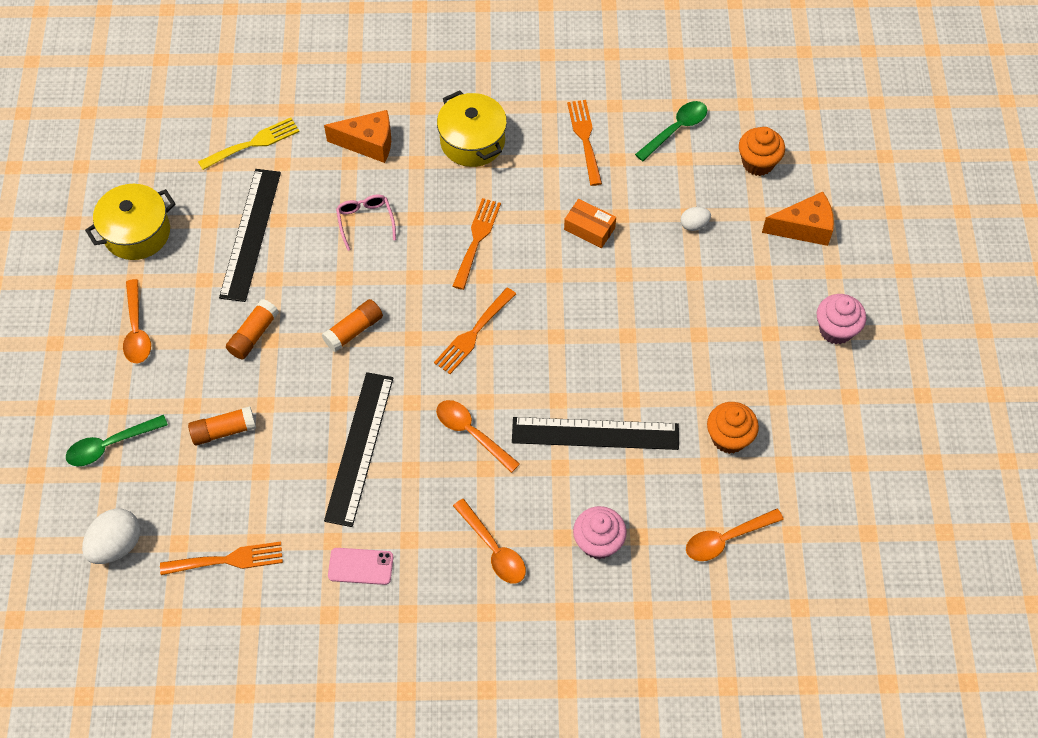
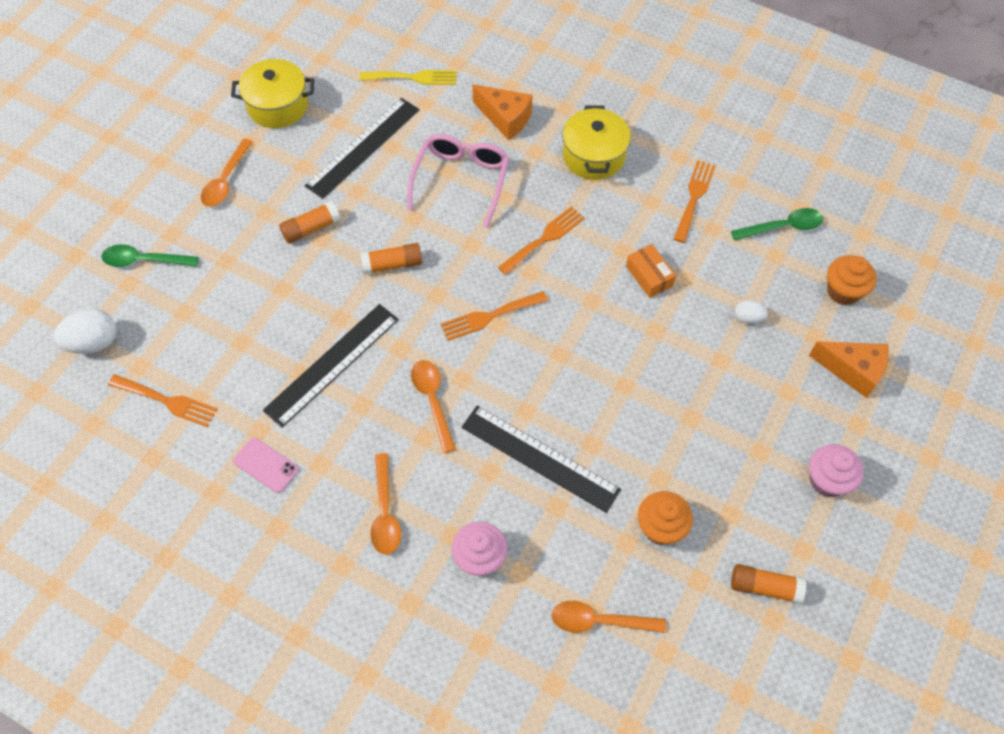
camera: 30 degrees right, 0 degrees up
orange glue stick [188,406,256,446] -> orange glue stick moved to [731,564,806,604]
pink glasses [336,195,396,251] -> pink glasses [407,134,509,228], size x1.76

